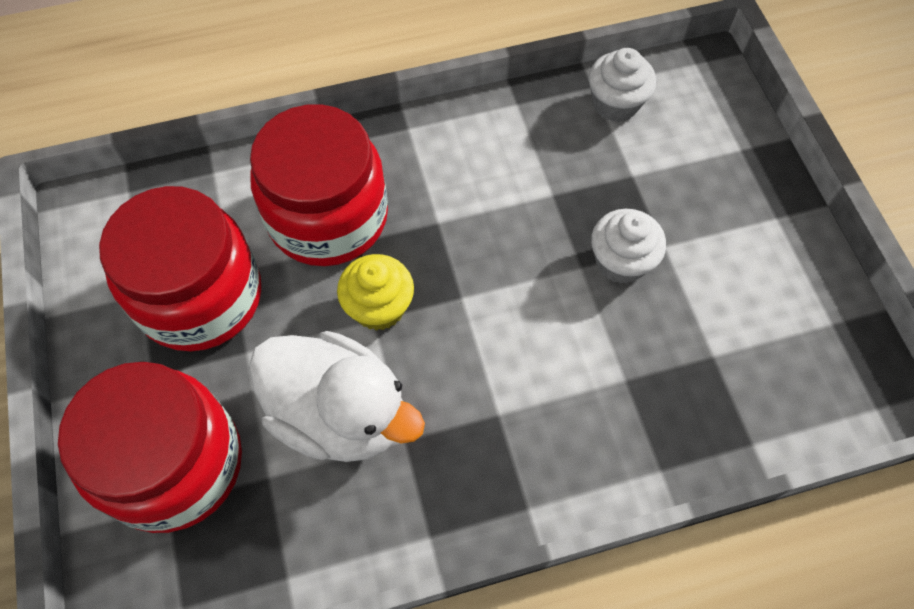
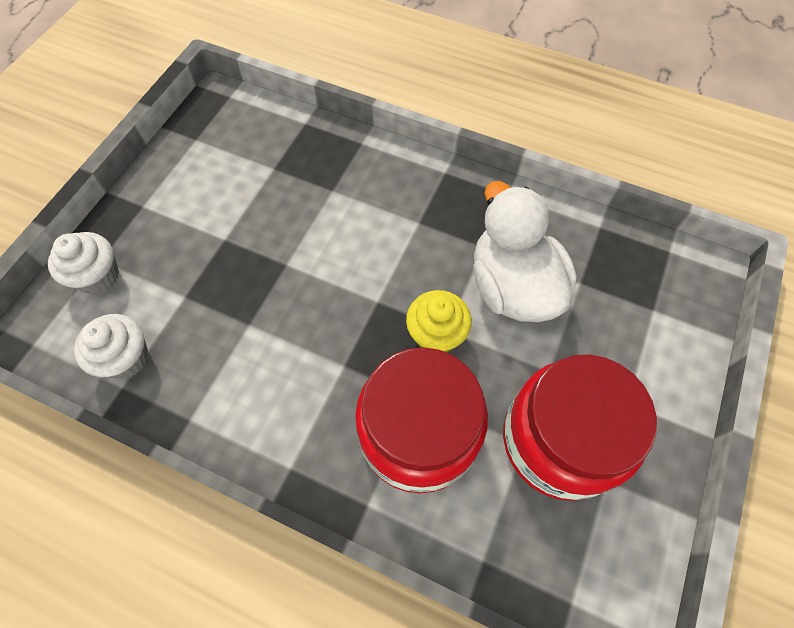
camera: 140 degrees left, 0 degrees up
red jar [58,362,242,533] -> none
white cupcake [591,209,666,284] -> white cupcake moved to [48,232,119,295]

